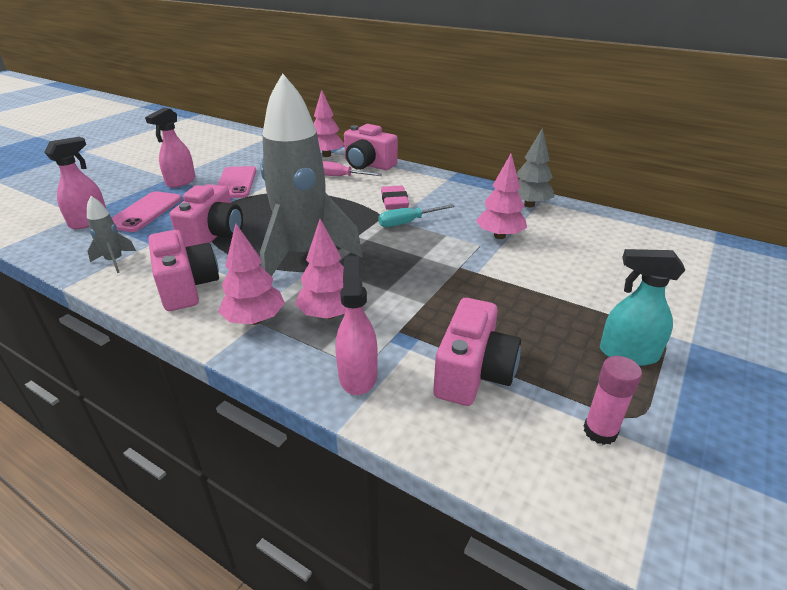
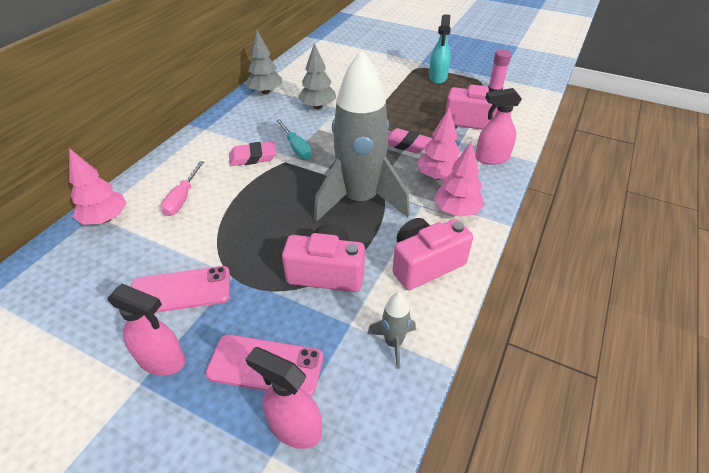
camera: 95 degrees left, 10 degrees up
pink camera [344,124,398,170] -> none
pink tree [476,154,527,239] -> grey tree [298,43,336,109]
none -> pink eraser [388,128,432,154]

